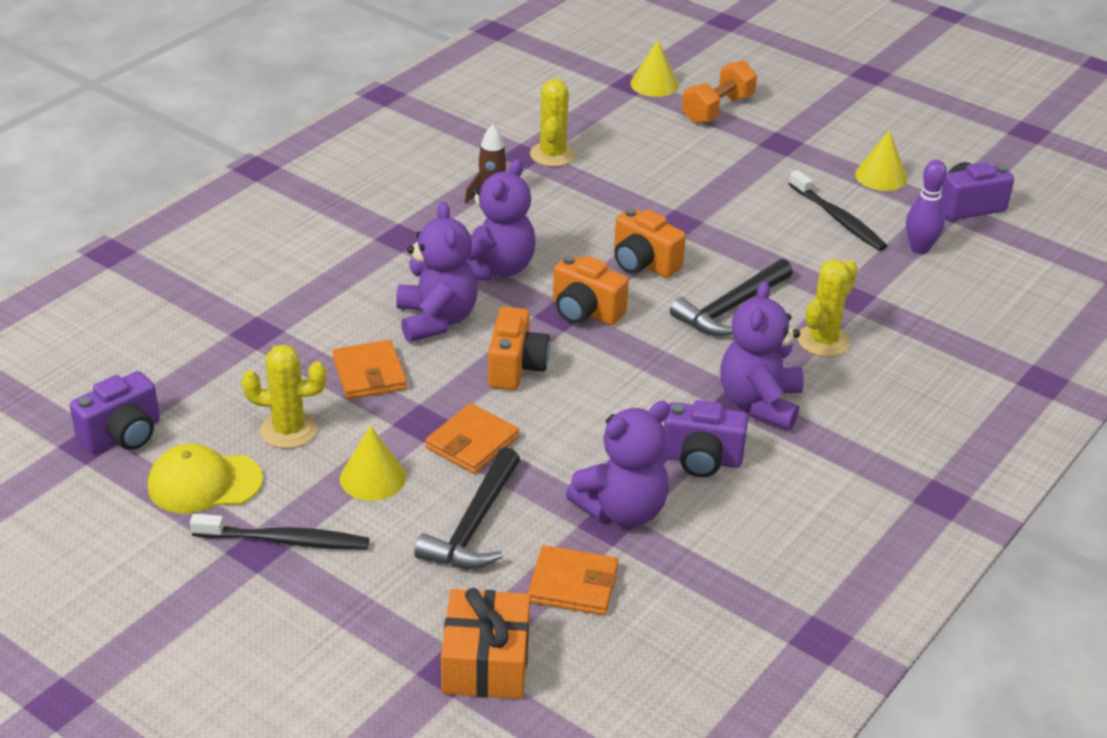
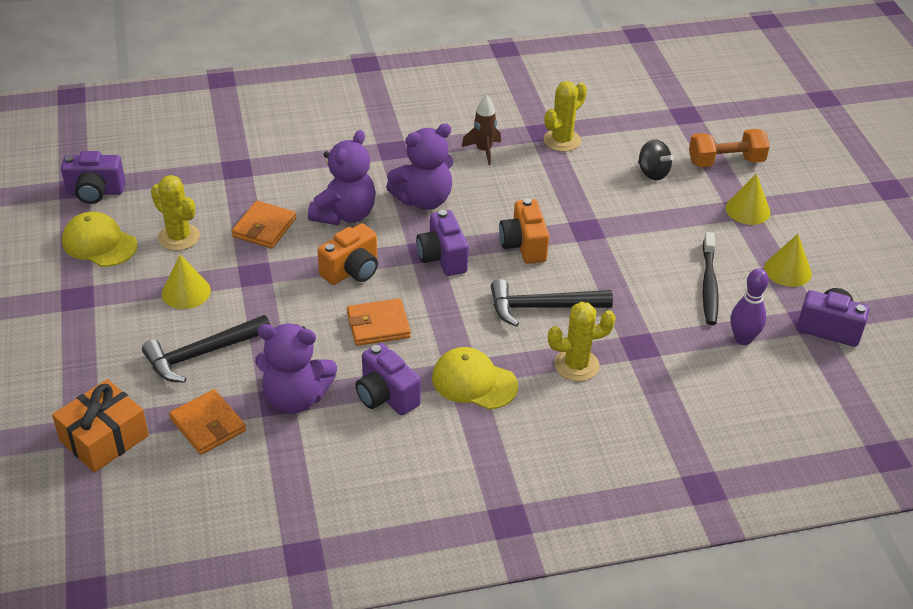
camera: 40 degrees right, 5 degrees up
black toothbrush [190,514,369,550] -> none
orange wallet [425,403,519,474] -> orange wallet moved to [347,298,411,346]
orange camera [553,254,629,325] -> purple camera [416,210,468,276]
yellow cone [630,40,678,97] -> yellow cone moved to [725,173,771,225]
purple teddy bear [721,281,804,430] -> yellow cap [432,347,518,409]
none -> black spinning top [638,139,674,180]

